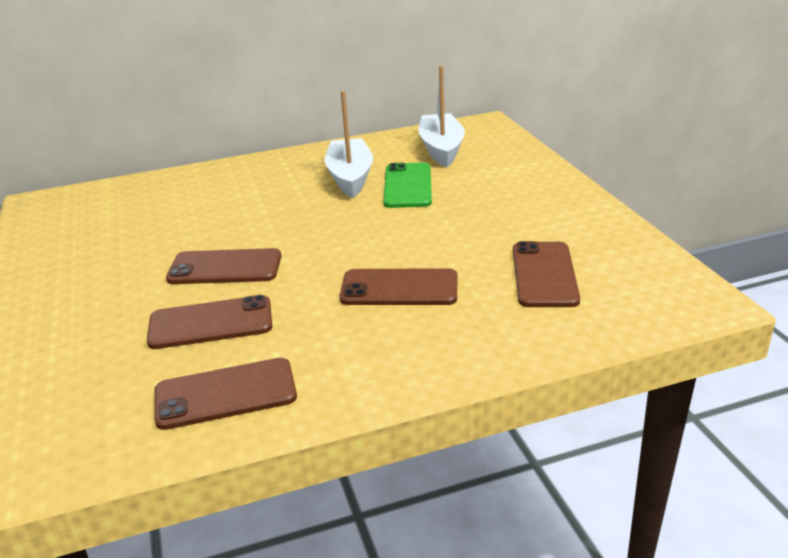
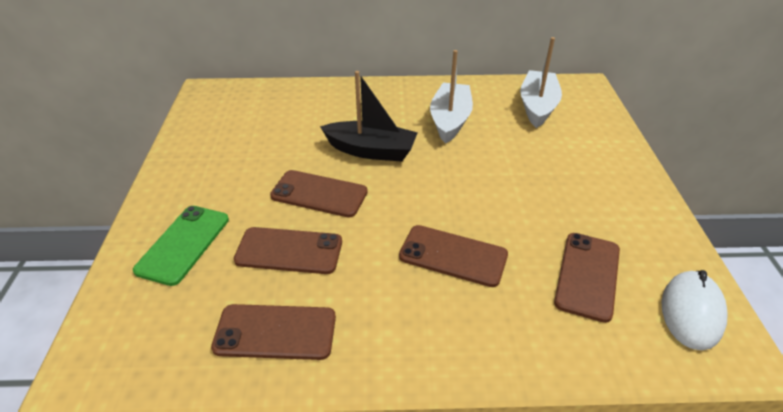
camera: 15 degrees right, 10 degrees up
green phone [383,163,432,208] -> green phone moved to [133,206,229,286]
none -> black boat [320,71,418,162]
none -> white mouse [662,270,728,350]

